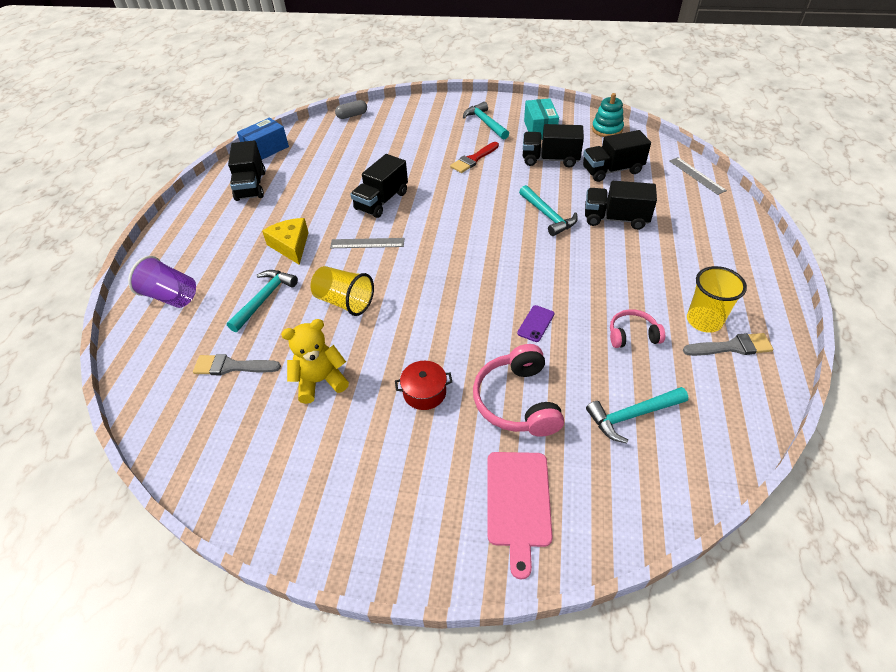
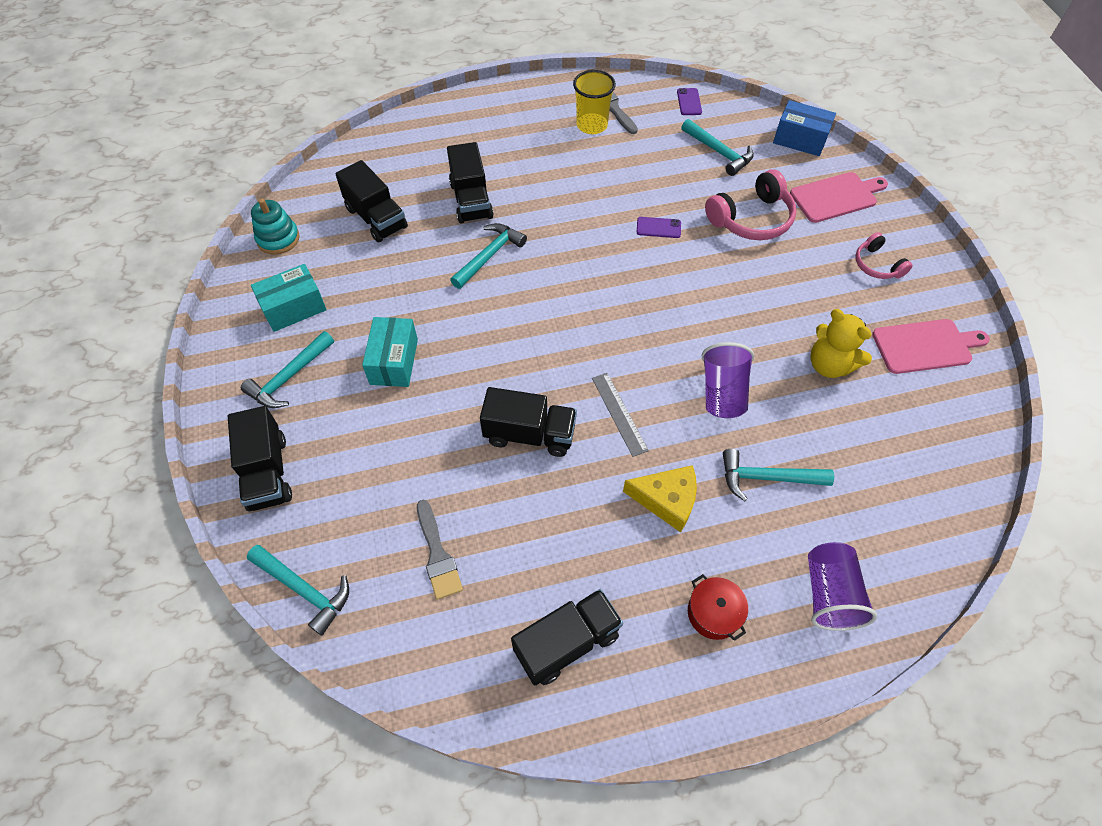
camera: 115 degrees left, 10 degrees up
grey brush [193,354,281,375] -> grey brush moved to [417,500,463,600]
blue box [237,117,289,160] -> blue box moved to [773,100,836,156]
yellow cheese [262,218,309,265] -> yellow cheese turned 120 degrees counterclockwise [623,465,697,533]
yellow cup [311,266,374,316] -> purple cup [701,342,754,418]
grey capsule [335,100,367,119] -> turquoise hammer [247,545,349,636]
red pot [395,361,452,410] -> red pot moved to [688,574,748,641]
red brush [450,142,499,173] -> turquoise box [362,317,418,387]
black truck [523,124,584,167] -> black truck moved to [228,406,292,511]
pink headphones [610,309,665,348] -> pink headphones moved to [855,232,913,279]
grey ruler [669,157,727,195] -> none
none -> purple phone [677,88,702,115]
none -> pink cutting board [872,319,990,374]

